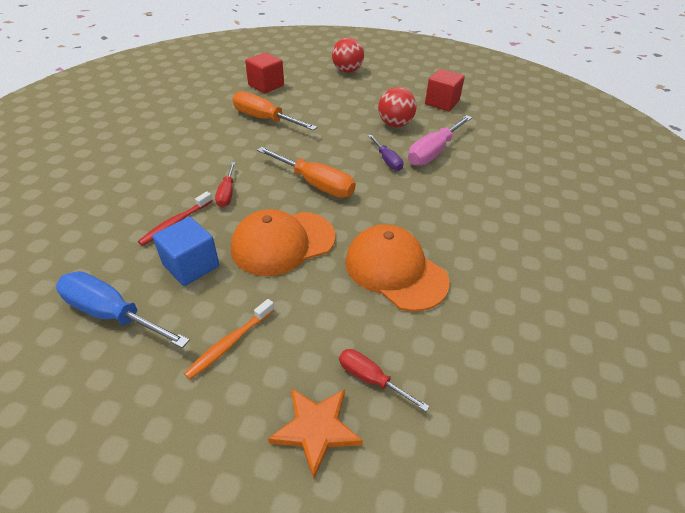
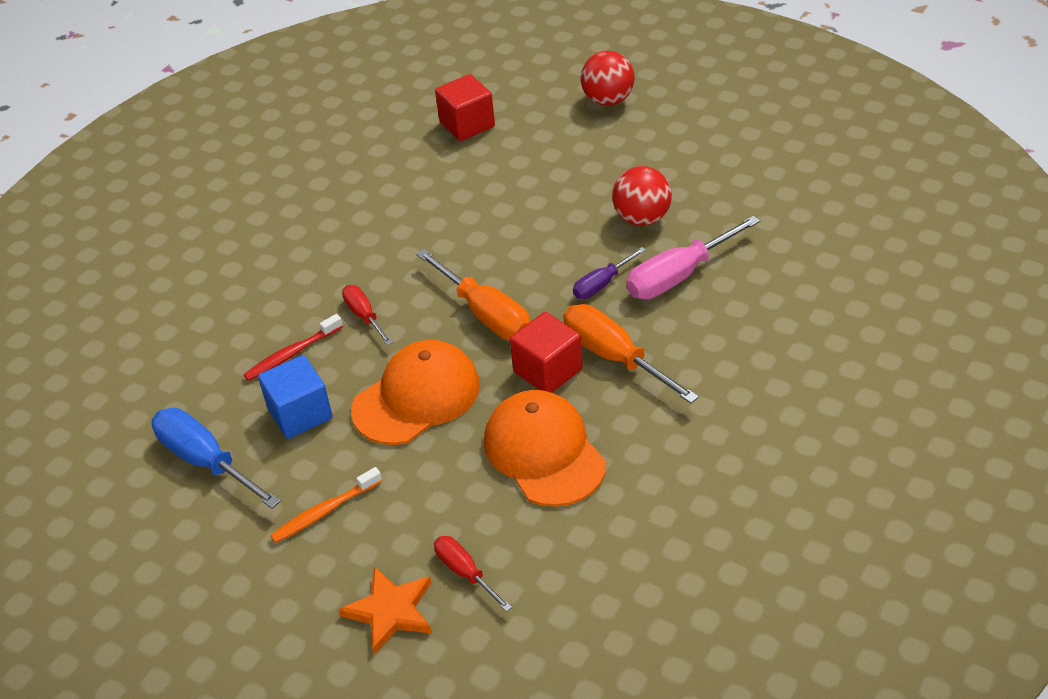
camera: 20 degrees right, 0 degrees up
red screwdriver [215,162,235,207] -> red screwdriver turned 135 degrees clockwise [342,285,393,345]
orange cap [231,209,336,276] -> orange cap turned 150 degrees clockwise [351,340,480,445]
orange screwdriver [232,91,317,131] -> orange screwdriver moved to [563,304,699,403]
purple screwdriver [368,135,403,171] -> purple screwdriver turned 60 degrees clockwise [573,247,646,299]
red cube [425,69,465,111] -> red cube moved to [510,312,583,393]

